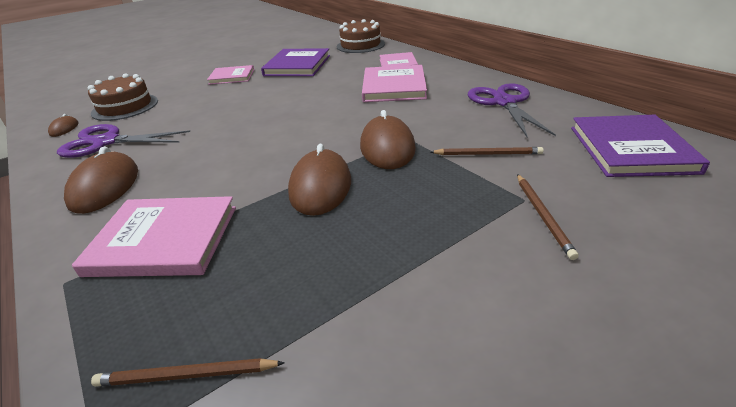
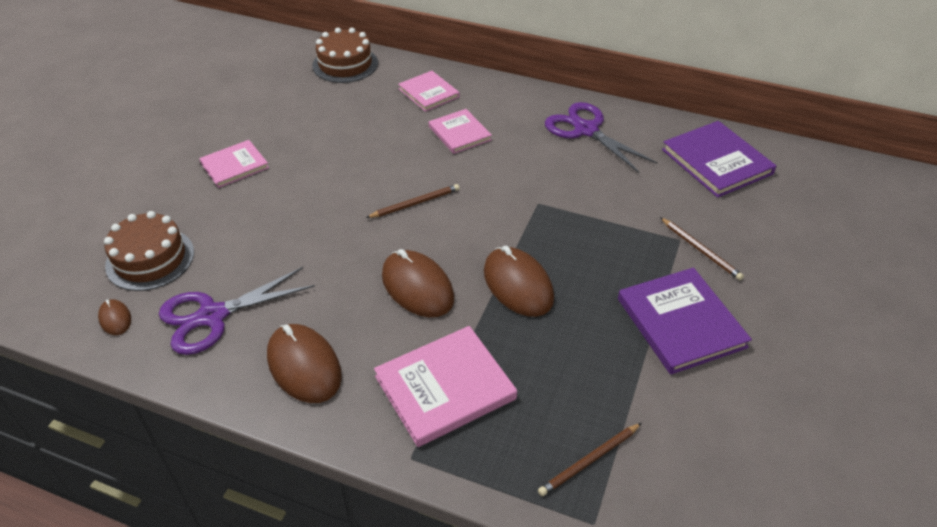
camera: 35 degrees left, 10 degrees up
purple book [261,48,330,76] -> purple book moved to [618,268,752,375]
brown mouse [360,110,416,169] -> brown mouse moved to [382,249,454,317]
pink book [362,65,427,102] -> pink book [429,109,492,154], size x0.63
brown pencil [430,147,544,155] -> brown pencil moved to [366,184,460,218]

